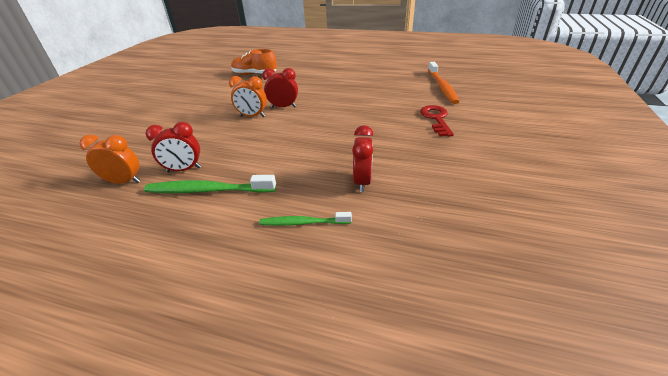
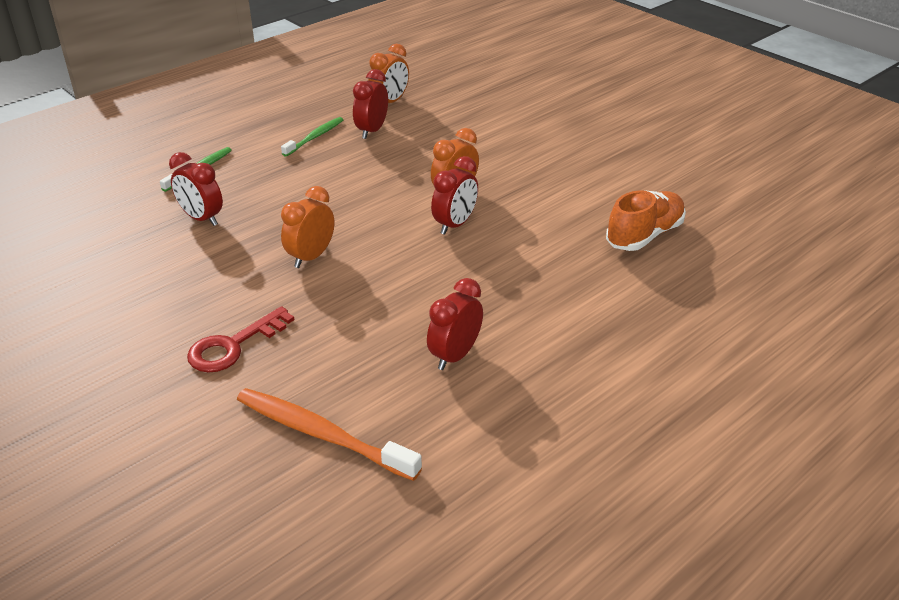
camera: 120 degrees right, 0 degrees up
green toothbrush [144,175,276,193] -> green toothbrush [281,117,343,157], size x0.61
red key [420,105,454,137] -> red key turned 105 degrees clockwise [187,306,294,373]
none -> orange clock [281,186,334,268]
none -> red clock [427,278,483,370]

